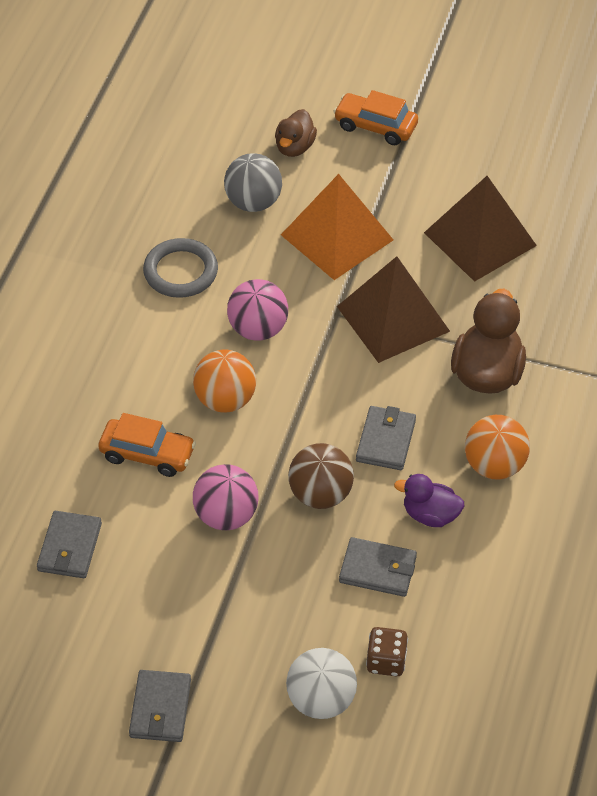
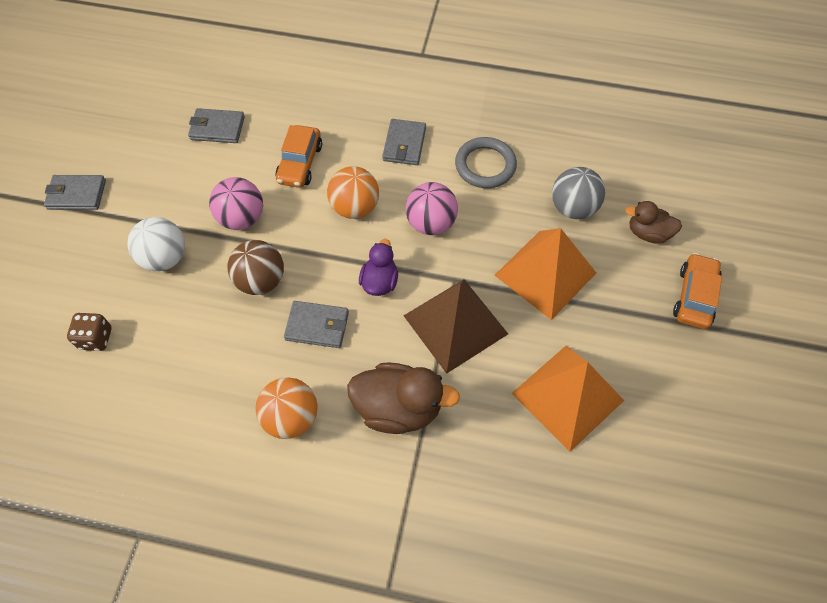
camera: 85 degrees right, 10 degrees up
white ball [286,648,357,719] -> white ball moved to [127,217,185,271]
grey wallet [339,537,417,597] -> grey wallet moved to [382,119,426,165]
purple duck [394,474,464,527] -> purple duck moved to [359,239,398,296]
brown pyramid [424,176,537,282] -> orange pyramid [512,346,624,452]

